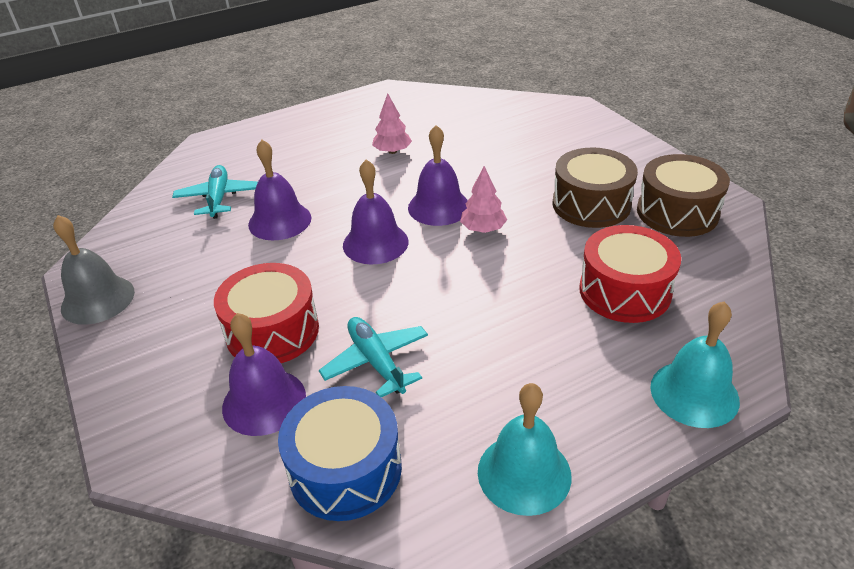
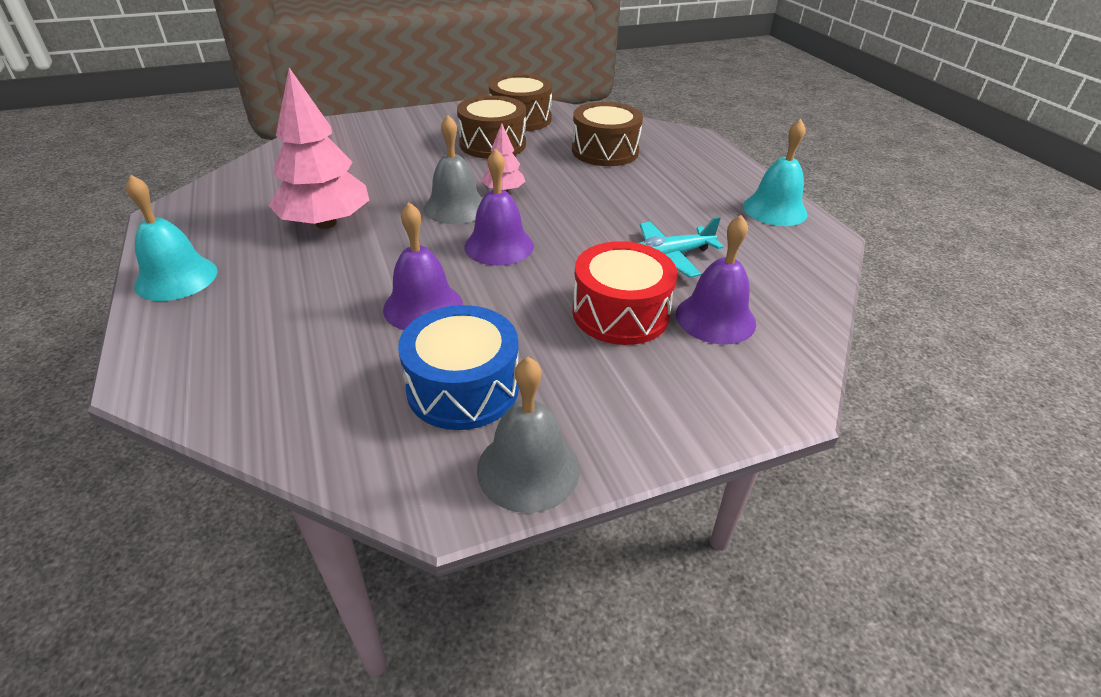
camera: 85 degrees left, 0 degrees up
turquoise plane [172,165,258,219] -> none
blue drum [278,386,402,521] -> blue drum moved to [398,305,519,430]
pink tree [372,94,412,154] -> pink tree [268,68,369,229], size x1.98
purple bell [408,125,468,226] -> grey bell [424,115,483,224]
red drum [579,225,681,323] -> brown drum [572,102,643,166]
turquoise bell [650,302,740,428] -> turquoise bell moved to [126,175,217,301]

